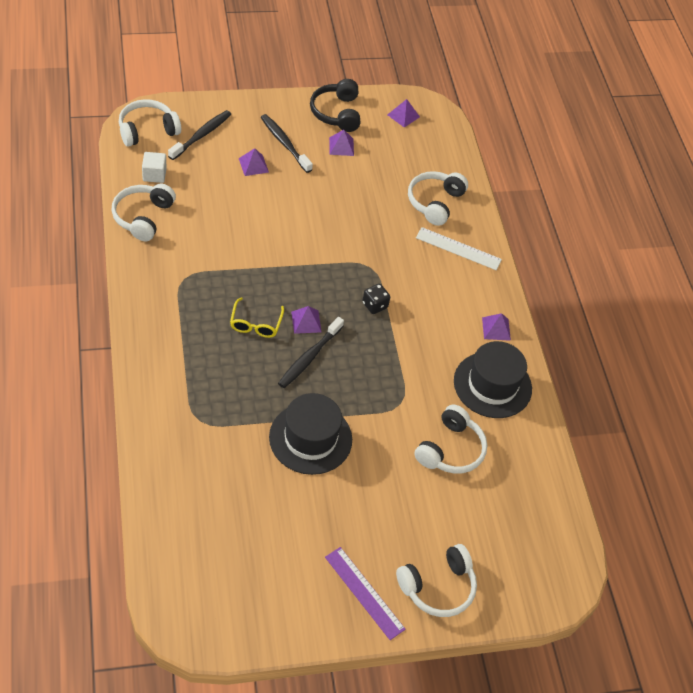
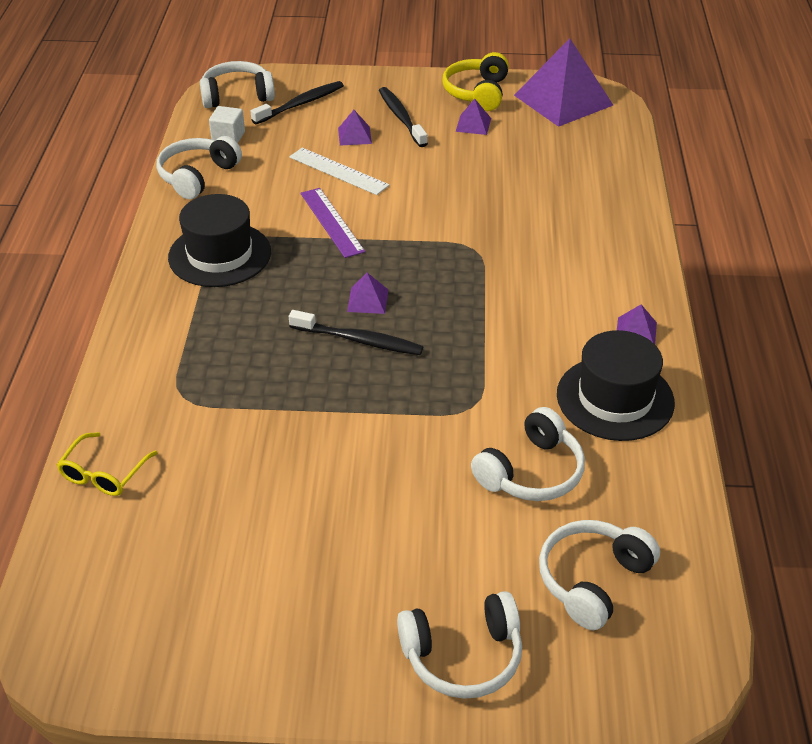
camera: 20 degrees right, 10 degrees down
yellow glasses [230,297,284,338] -> yellow glasses moved to [57,432,157,496]
black hat [269,393,352,475] -> black hat moved to [168,194,271,287]
black toothbrush [278,317,344,388] -> black toothbrush turned 120 degrees counterclockwise [289,310,423,355]
black headphones [310,79,360,132] -> yellow headphones [442,52,509,111]
purple ruler [325,547,406,640] -> purple ruler moved to [300,188,365,258]
black dice [362,284,390,314] -> none
purple pyramid [387,99,420,128] -> purple pyramid [514,39,613,127], size x2.31
white headphones [408,171,468,226] -> white headphones moved to [539,520,660,630]
white ruler [416,227,502,270] -> white ruler moved to [289,148,389,195]

